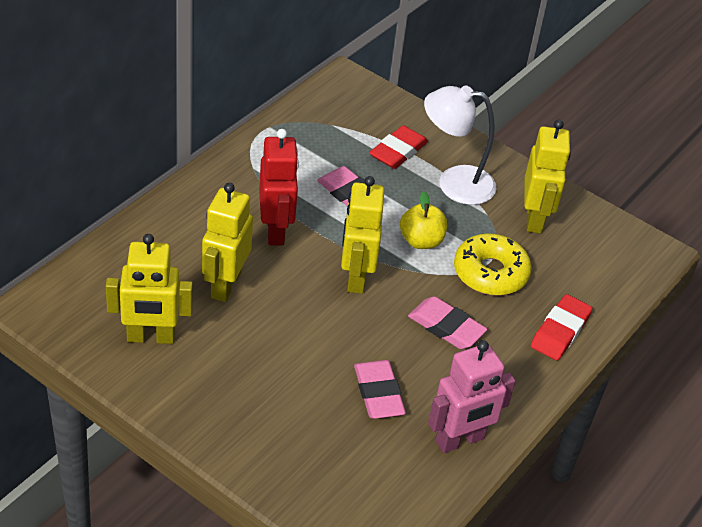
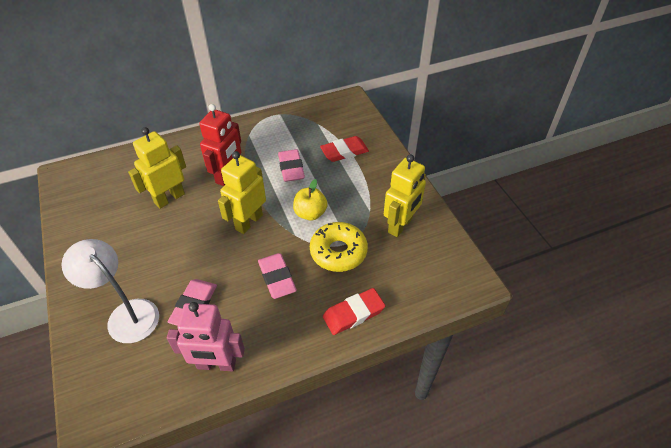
camera: 35 degrees right, 5 degrees up
yellow robot [106,234,193,344] -> none
white lamp [424,85,496,205] -> white lamp moved to [61,239,159,343]

